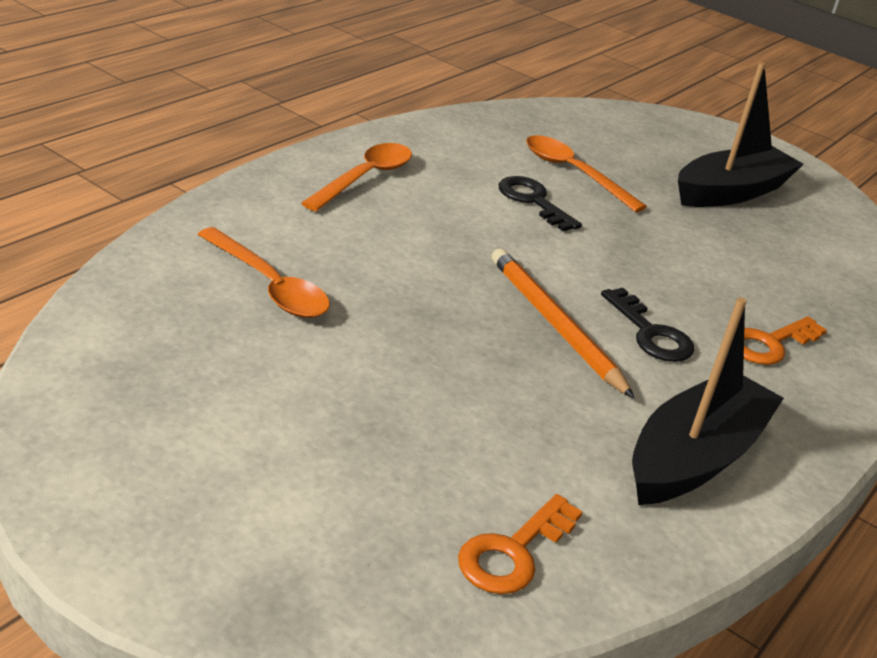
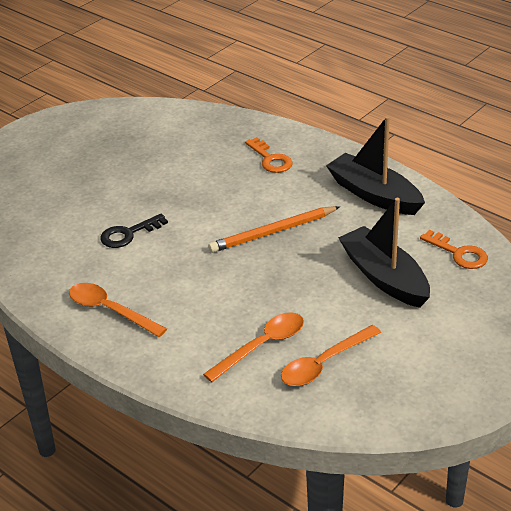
camera: 80 degrees left, 5 degrees up
orange spoon [526,135,647,212] -> orange spoon moved to [281,325,381,386]
black key [601,288,694,362] -> none
black boat [678,62,803,207] -> black boat moved to [338,198,430,308]

